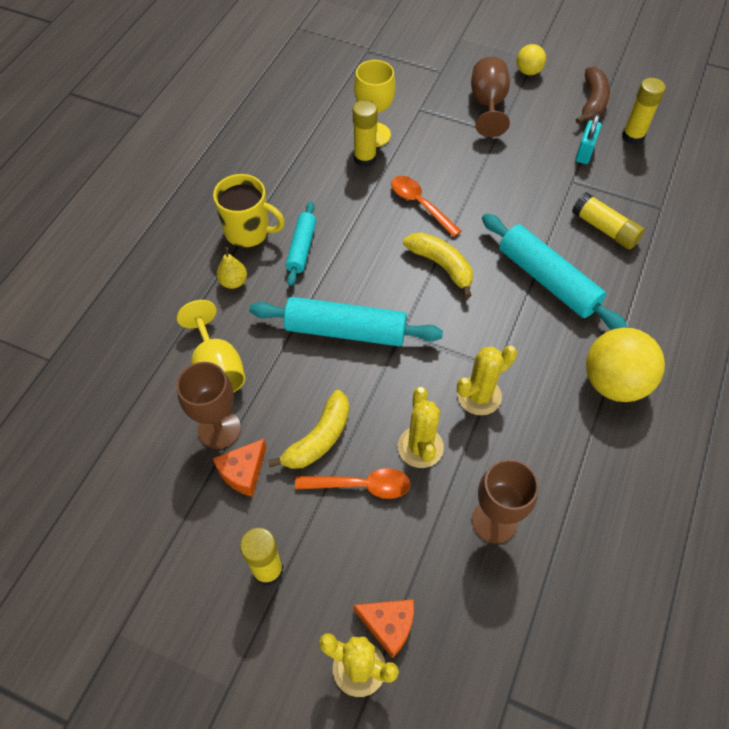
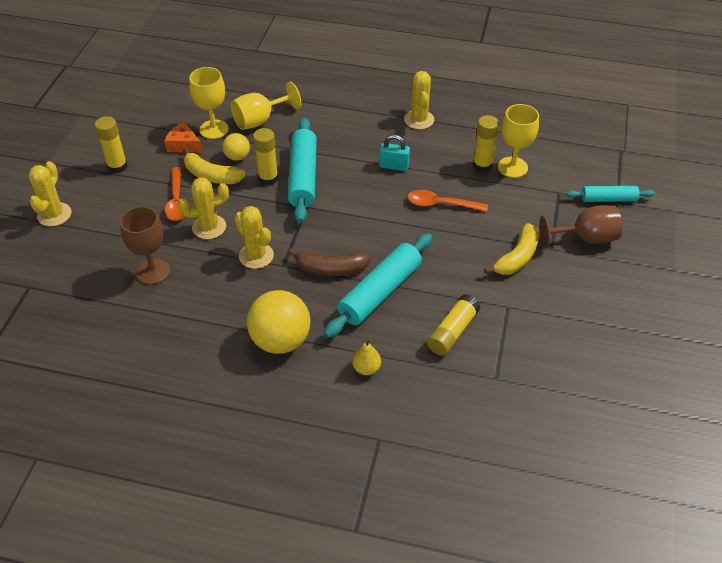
camera: 80 degrees right, 10 degrees down
brown goblet [177,362,241,449] -> yellow goblet [189,67,229,139]
yellow mug [213,174,285,248] -> none
yellow pear [216,247,247,289] -> yellow pear moved to [352,339,381,375]
turquoise rolling pin [286,202,316,286] -> turquoise rolling pin moved to [566,186,655,202]
orange cheese [354,599,414,658] -> none
orange spoon [391,176,461,237] -> orange spoon turned 120 degrees counterclockwise [408,190,488,212]
yellow banana [403,232,473,298] -> yellow banana moved to [484,223,539,275]
yellow ball [517,44,546,75] -> yellow ball moved to [222,133,250,161]
turquoise padlock [575,114,602,164] -> turquoise padlock moved to [379,135,410,171]
brown banana [576,67,610,124] -> brown banana moved to [288,248,370,276]
yellow glue stick [622,78,666,145] -> yellow glue stick moved to [253,128,278,185]
none -> yellow cactus [404,71,434,129]

